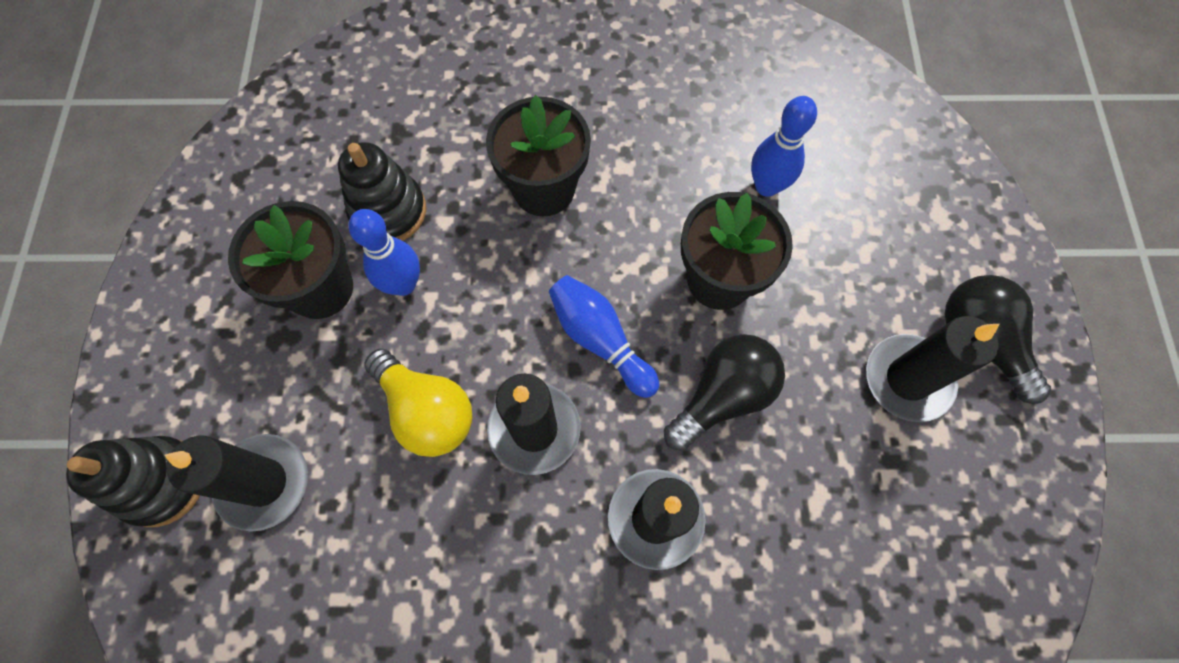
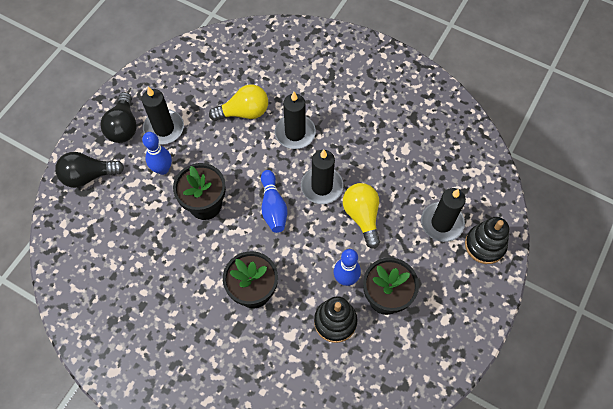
camera: 150 degrees left, 5 degrees down
black light bulb [664,334,785,451] -> black light bulb moved to [55,152,124,188]
blue bowling pin [751,96,817,197] -> blue bowling pin moved to [142,132,172,175]
none -> yellow light bulb [209,85,268,121]

